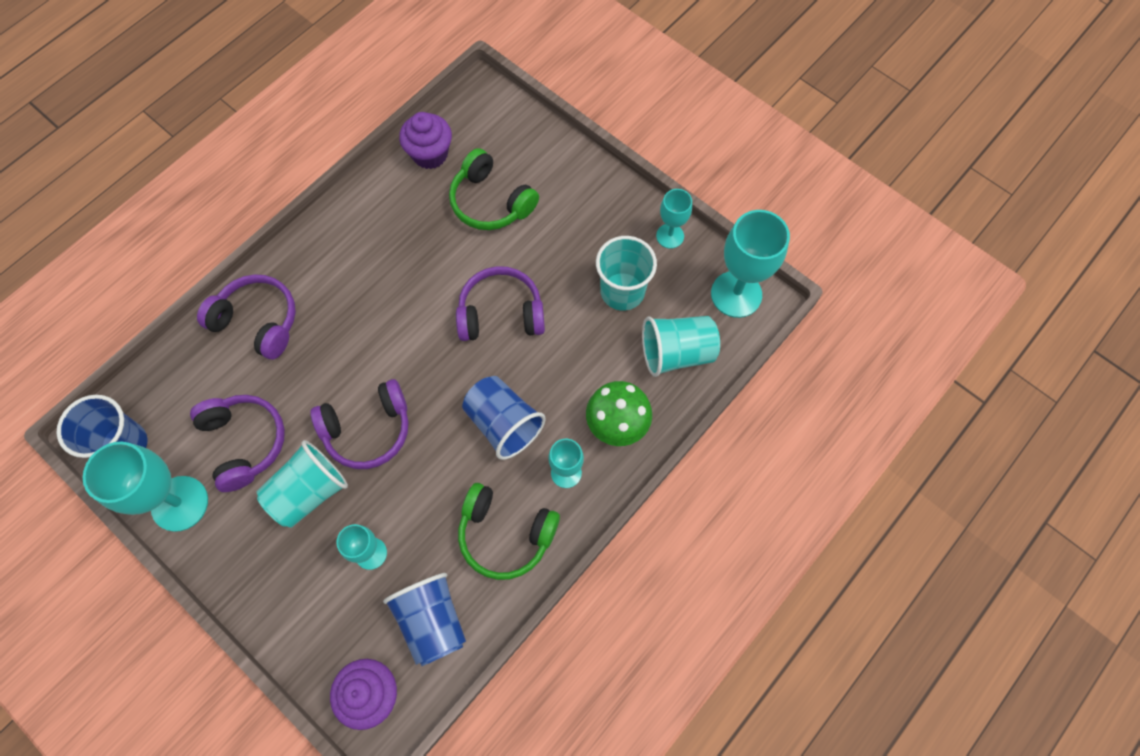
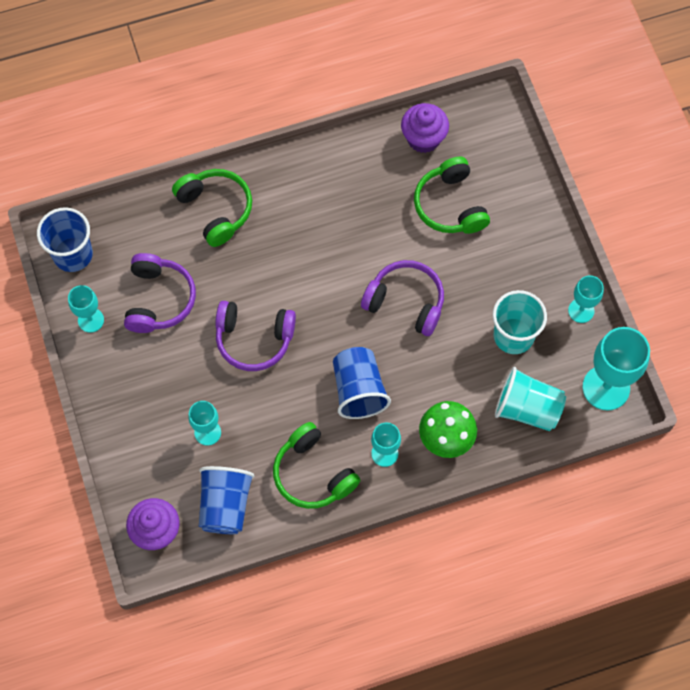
camera: 30 degrees right, 0 degrees up
turquoise goblet [83,442,208,532] -> turquoise goblet [68,285,104,333], size x0.56
purple headphones [197,274,296,359] -> green headphones [172,169,252,247]
turquoise cup [257,440,348,528] -> none

